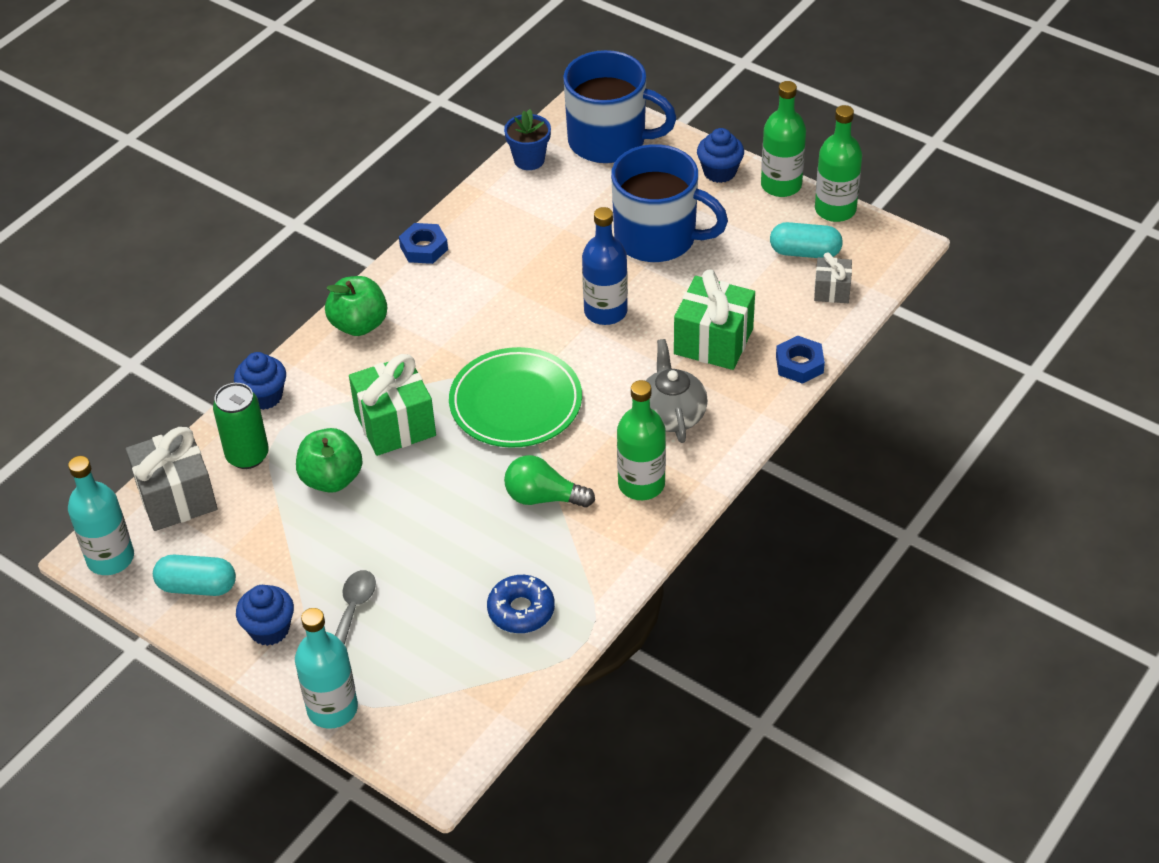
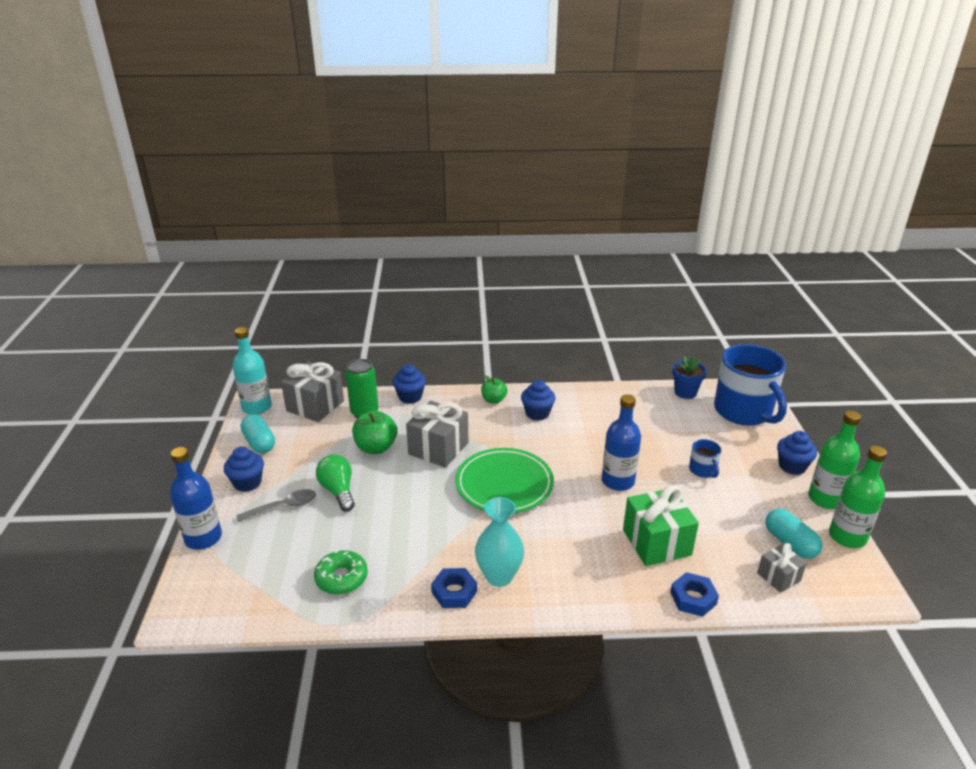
camera: 50 degrees right, 15 degrees down
turquoise bottle [295,608,358,729] -> blue bottle [170,447,222,550]
green apple [325,276,387,336] -> green apple [481,375,507,404], size x0.64
green gift [349,354,436,456] -> grey gift [406,401,468,467]
blue nut [399,223,448,264] -> blue nut moved to [431,568,477,608]
blue donut [487,575,555,633] -> green donut [314,550,368,594]
green light bulb [504,455,595,508] -> green light bulb moved to [316,454,355,511]
blue mug [611,144,728,262] -> blue mug [689,439,721,478], size x0.43
green bottle [617,380,666,500] -> turquoise vase [475,497,524,587]
grey teapot [645,339,708,443] -> none
none -> blue cupcake [521,380,556,420]

